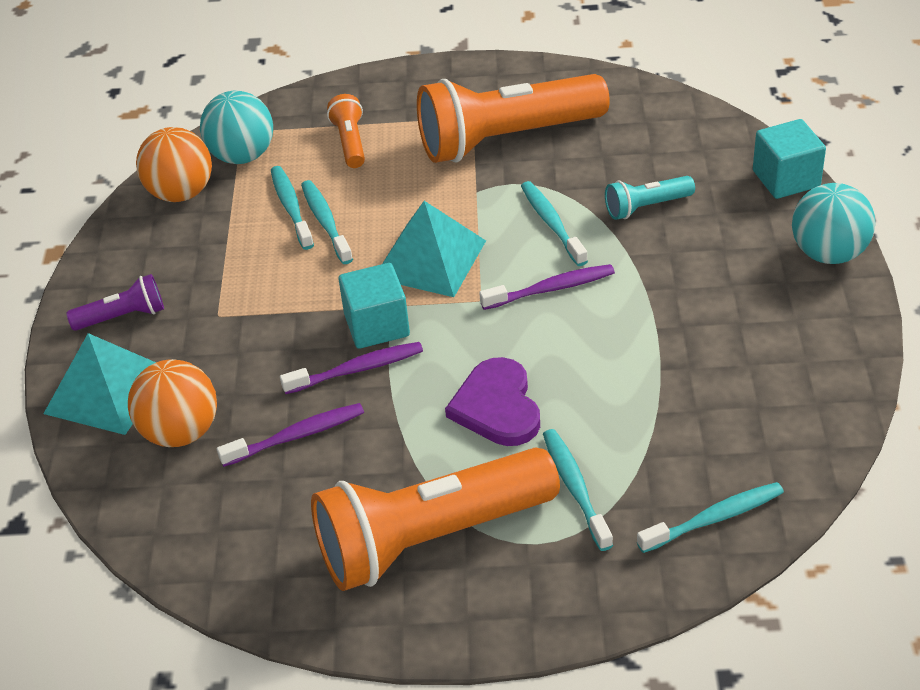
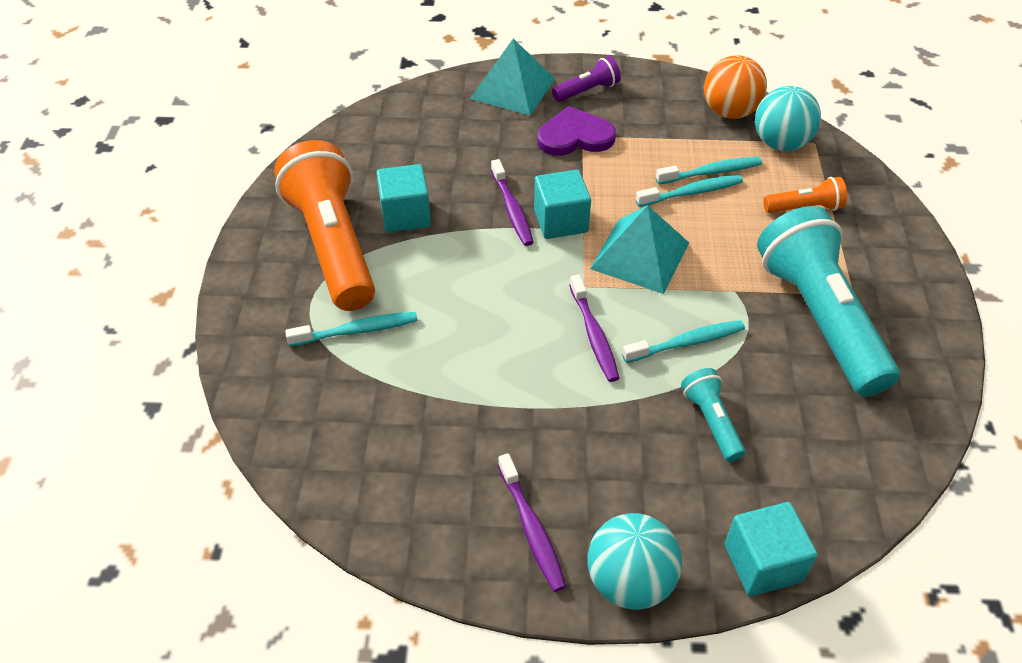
camera: 90 degrees right, 5 degrees up
purple flashlight [66,274,164,331] -> purple flashlight turned 105 degrees counterclockwise [552,56,621,102]
orange ball [128,359,217,447] -> none
purple toothbrush [217,403,364,467] -> purple toothbrush moved to [498,453,566,592]
orange flashlight [417,74,610,163] -> turquoise flashlight [757,206,900,396]
purple heart [445,357,540,446] -> purple heart moved to [537,106,616,156]
turquoise toothbrush [637,482,784,553] -> none
none -> turquoise cube [376,164,431,232]

